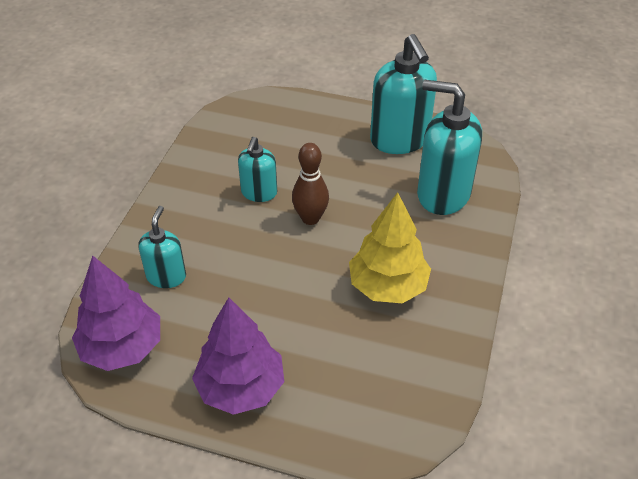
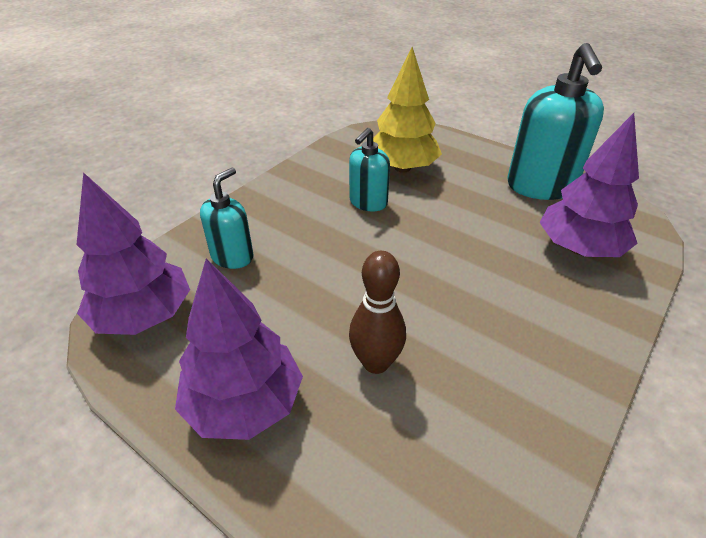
camera: 20 degrees right, 5 degrees down
brown bowling pin [292,143,329,225] -> brown bowling pin moved to [349,251,406,374]
yellow tree [349,192,431,303] -> yellow tree moved to [373,47,442,173]
turquoise soap dispenser [417,80,482,215] -> purple tree [539,113,639,257]

